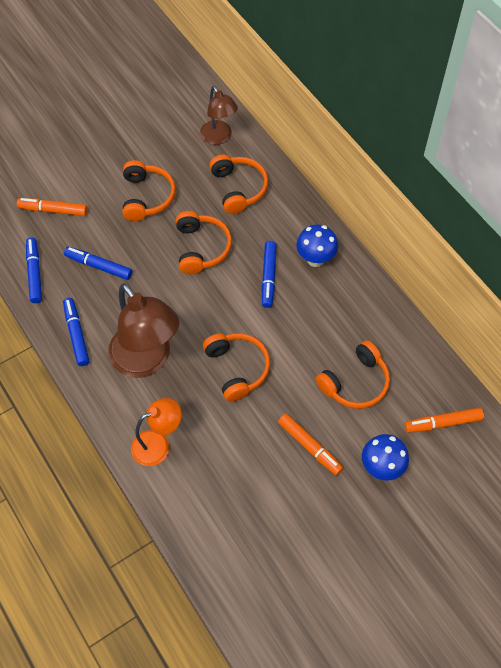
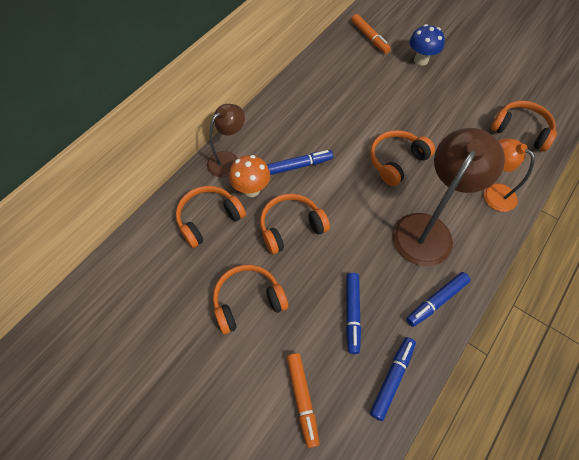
camera: 110 degrees left, 0 degrees up
blue marker [26,237,42,303] -> blue marker turned 150 degrees clockwise [370,337,416,421]
brown lamp [200,86,238,145] -> brown lamp moved to [207,104,245,177]
orange marker [278,414,343,475] -> none
blue mushroom [296,225,338,267] -> none
orange headphones [316,340,390,409] -> orange headphones moved to [491,101,557,152]
none -> orange mushroom [229,155,270,197]

